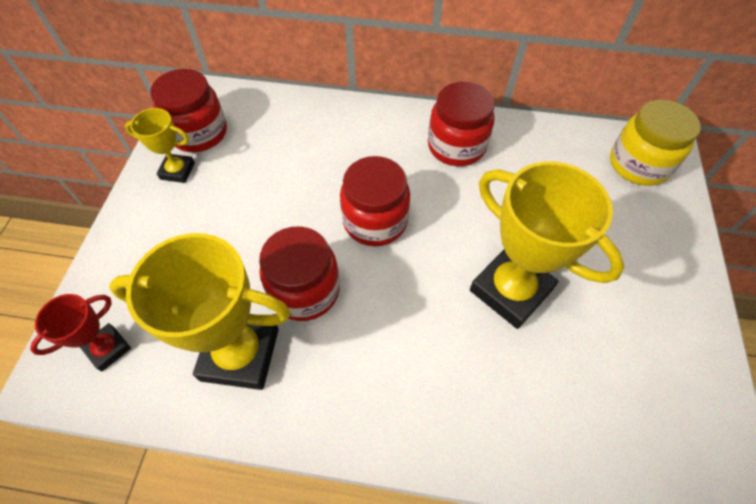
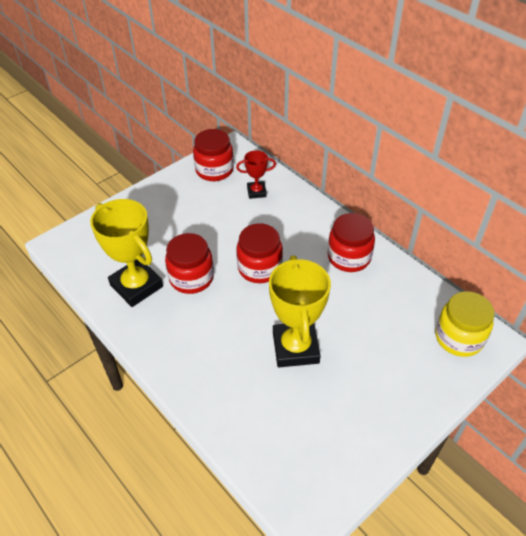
camera: 40 degrees right, 10 degrees down
red trophy [30,294,131,372] -> red trophy moved to [236,150,276,199]
yellow trophy [125,108,195,183] -> none

